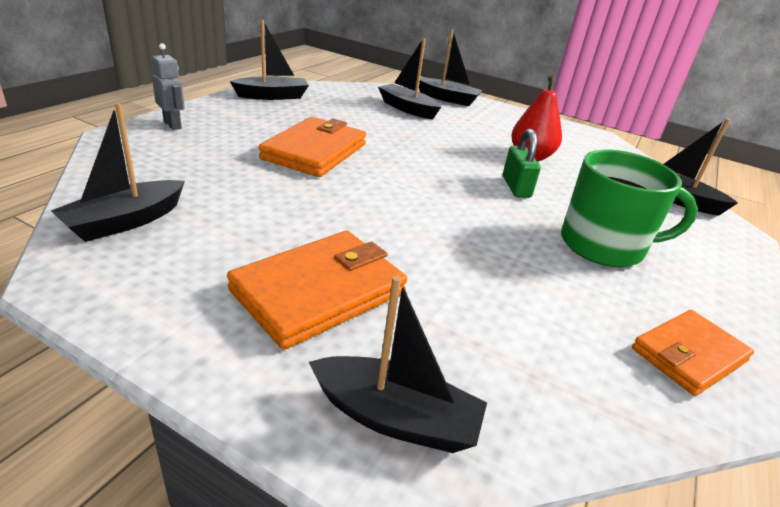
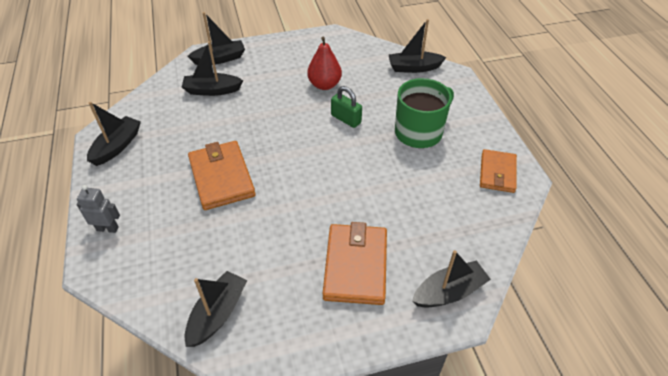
camera: 40 degrees left, 15 degrees up
black boat [51,103,185,242] -> black boat turned 150 degrees counterclockwise [185,271,247,347]

